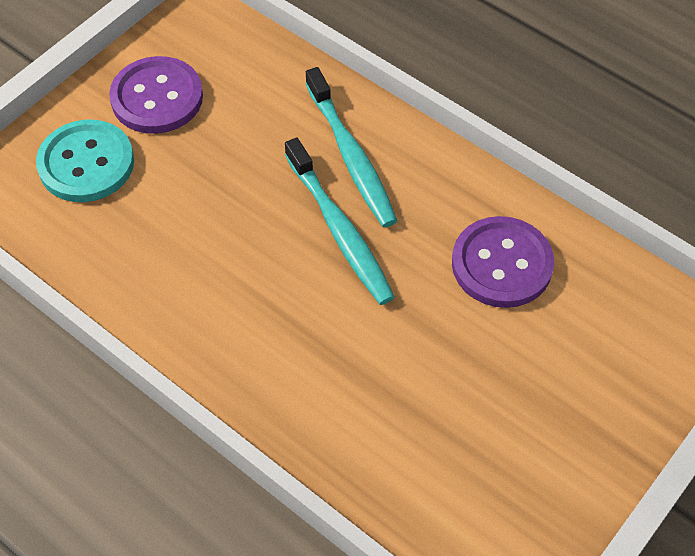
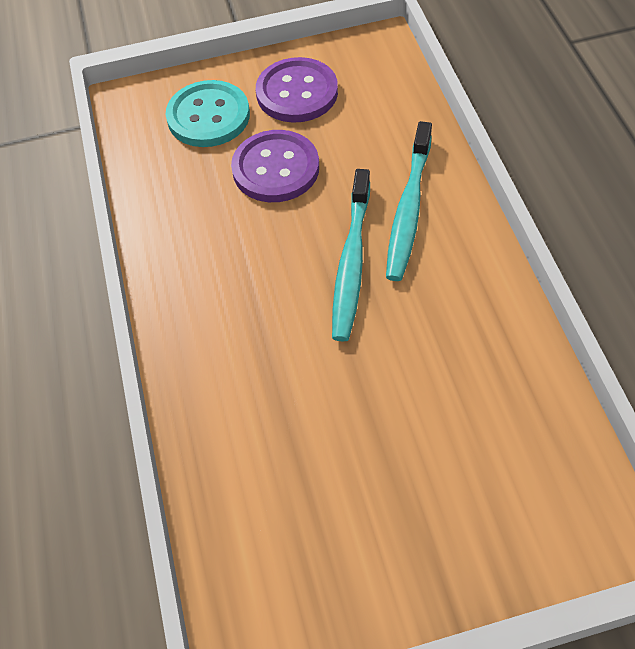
camera: 40 degrees right, 0 degrees up
purple button [452,216,554,308] -> purple button moved to [231,130,319,202]

